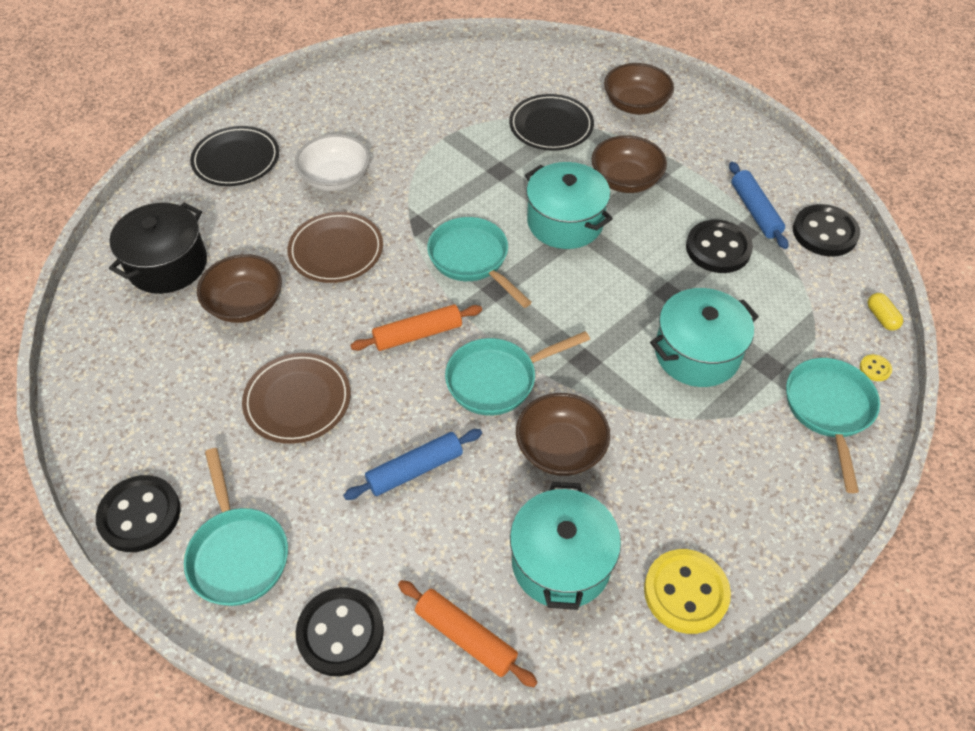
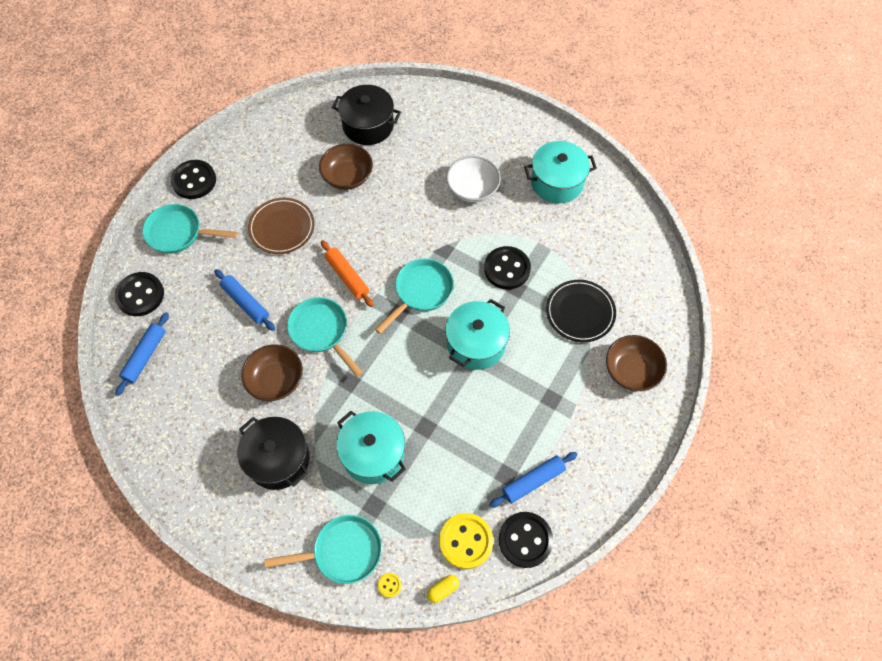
camera: 75 degrees right, 10 degrees up
turquoise pan [184,448,288,606] -> turquoise pan turned 45 degrees clockwise [142,204,237,254]
black plate [190,126,279,186] -> none
brown plate [288,212,383,283] -> none
orange rolling pin [398,580,538,687] -> blue rolling pin [115,312,169,396]
turquoise pot [510,482,621,610] -> turquoise pot moved to [524,141,597,204]
brown bowl [592,136,667,193] -> none
yellow button [644,549,731,634] -> yellow button moved to [439,513,493,569]
black button [686,220,753,273] -> black button moved to [484,246,531,289]
none -> black pot [237,417,309,490]

